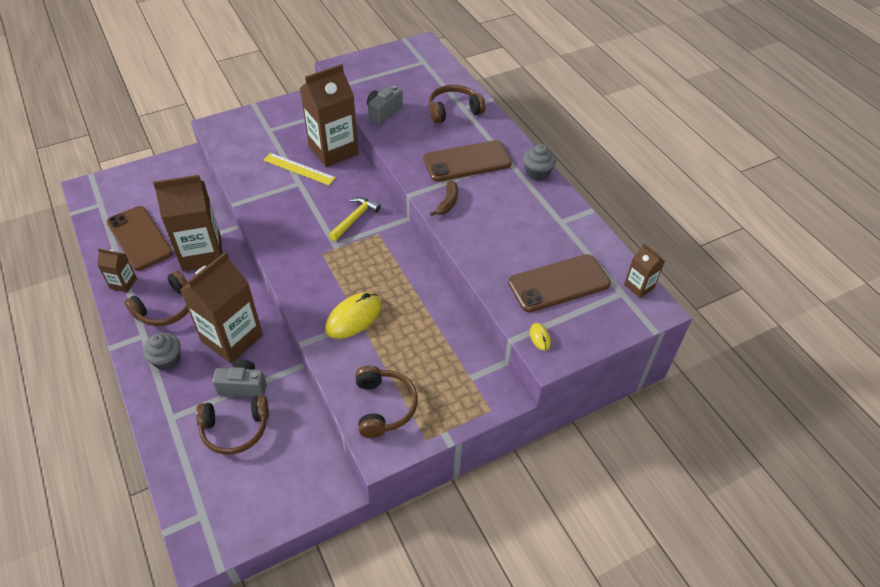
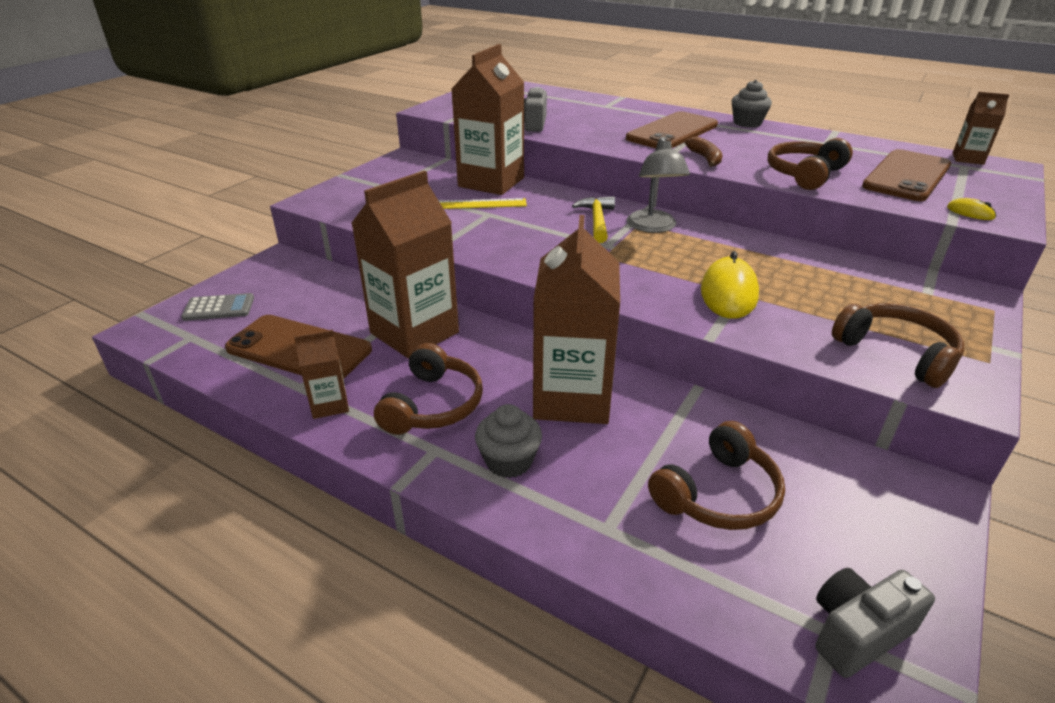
camera: 30 degrees left, 15 degrees down
grey camera [212,359,267,397] -> grey camera moved to [815,568,935,678]
brown headphones [429,85,485,123] -> brown headphones moved to [768,138,853,190]
none -> grey calculator [181,293,254,321]
none -> grey lamp [627,137,690,233]

